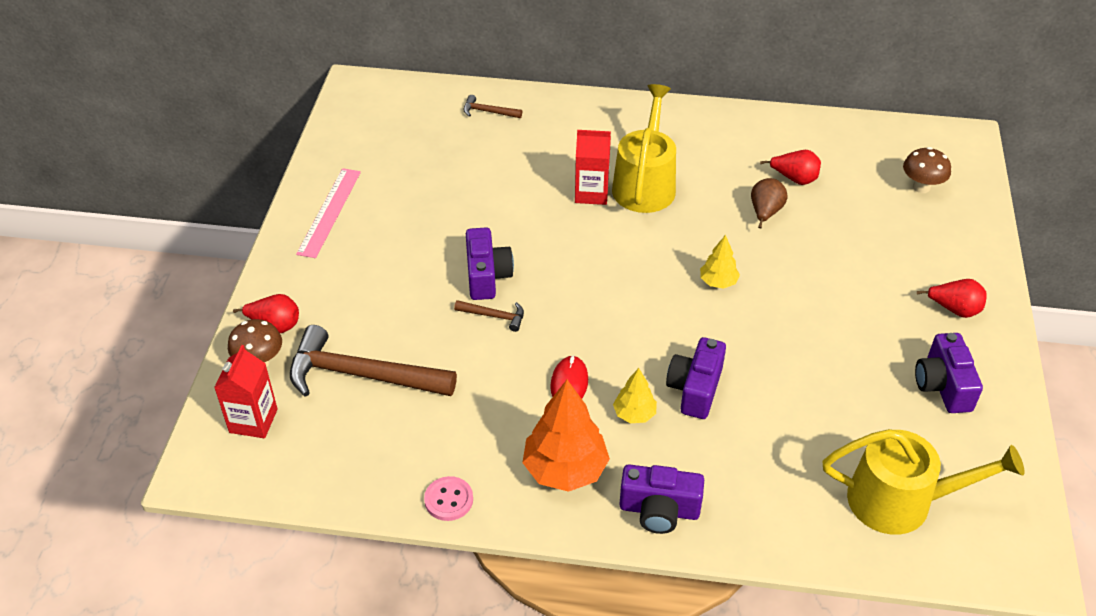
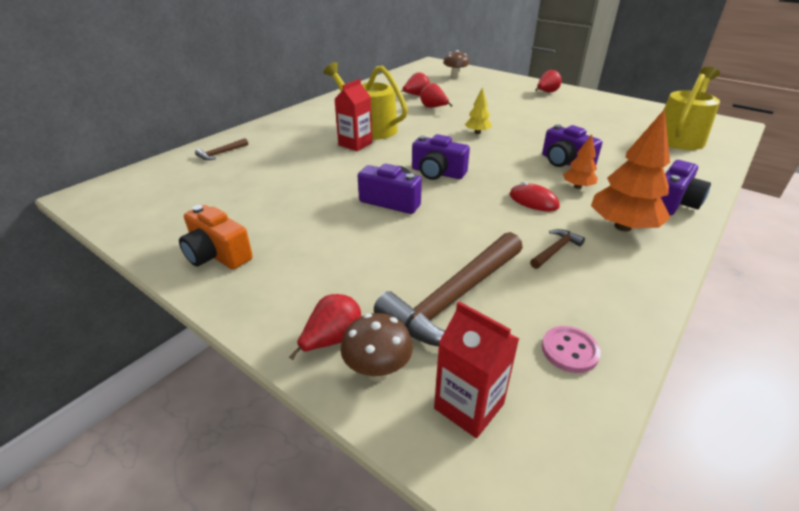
camera: 60 degrees left, 10 degrees down
pink ruler [296,168,361,258] -> orange camera [179,205,253,270]
pink button [424,476,473,521] -> pink button moved to [542,326,601,373]
brown hammer [454,300,524,332] -> brown hammer moved to [530,229,585,269]
yellow tree [613,368,657,423] -> orange tree [563,134,598,189]
brown pear [751,178,788,228] -> red pear [420,83,453,108]
purple camera [915,333,983,413] -> purple camera moved to [412,134,470,180]

